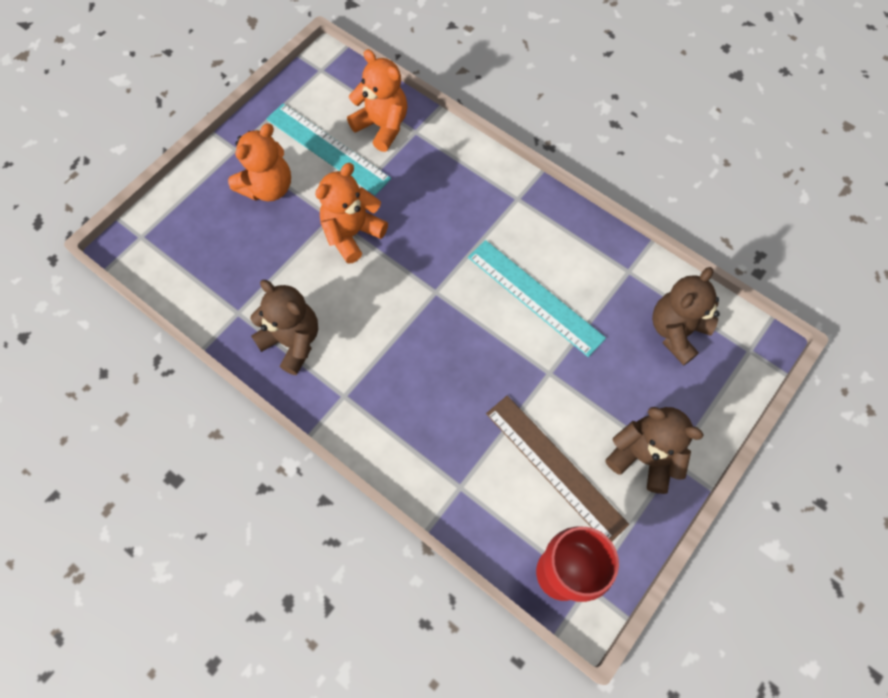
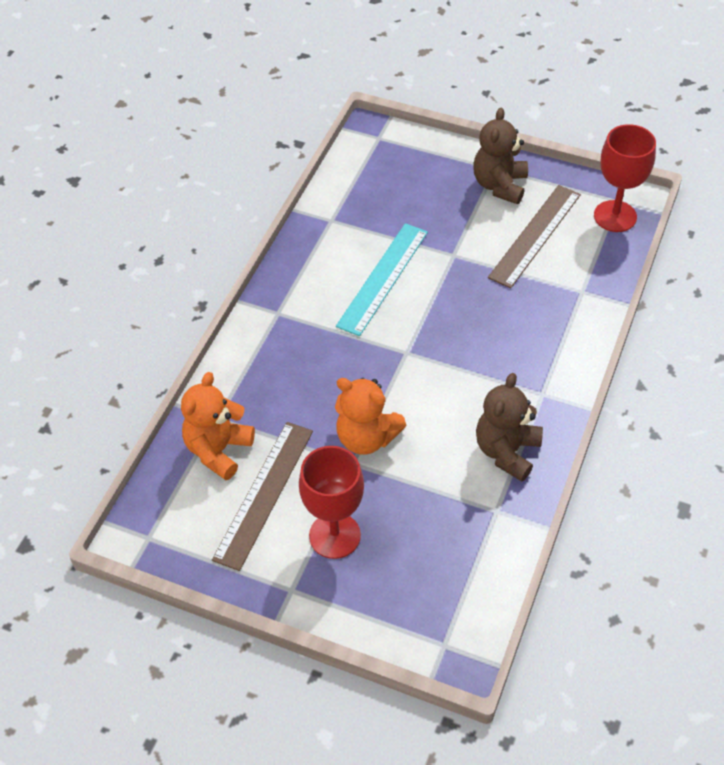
camera: 105 degrees left, 15 degrees down
orange teddy bear [228,123,291,201] -> red goblet [299,446,364,559]
turquoise ruler [266,104,391,196] -> brown ruler [212,422,313,571]
brown teddy bear [652,267,720,366] -> none

